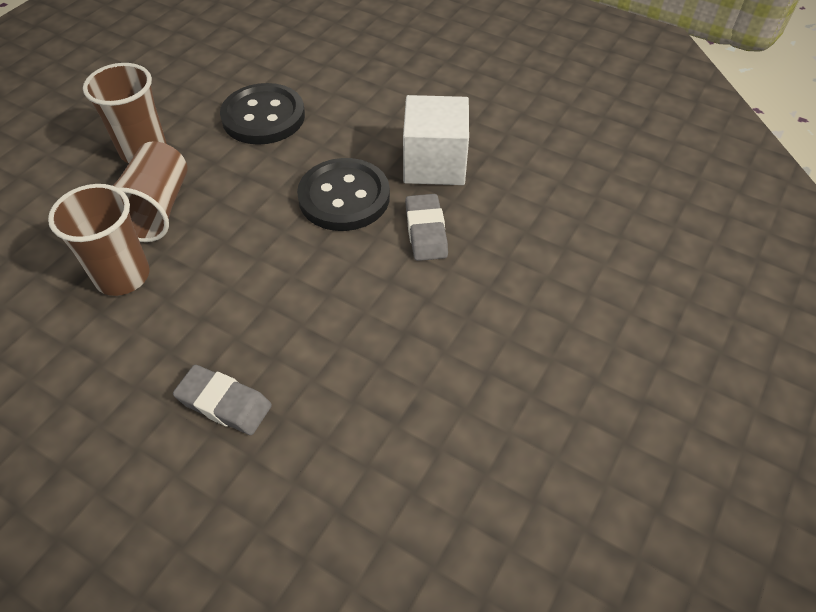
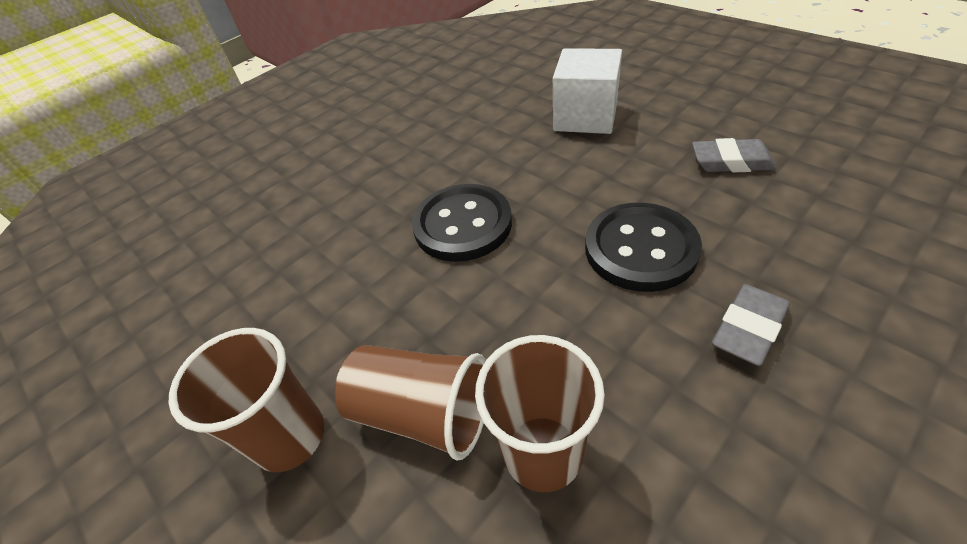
camera: 70 degrees left, 5 degrees down
black button [220,83,305,145] -> black button moved to [585,203,702,292]
white cube [403,95,469,185] -> white cube moved to [553,48,622,134]
grey eraser [405,194,448,261] -> grey eraser moved to [692,138,776,172]

